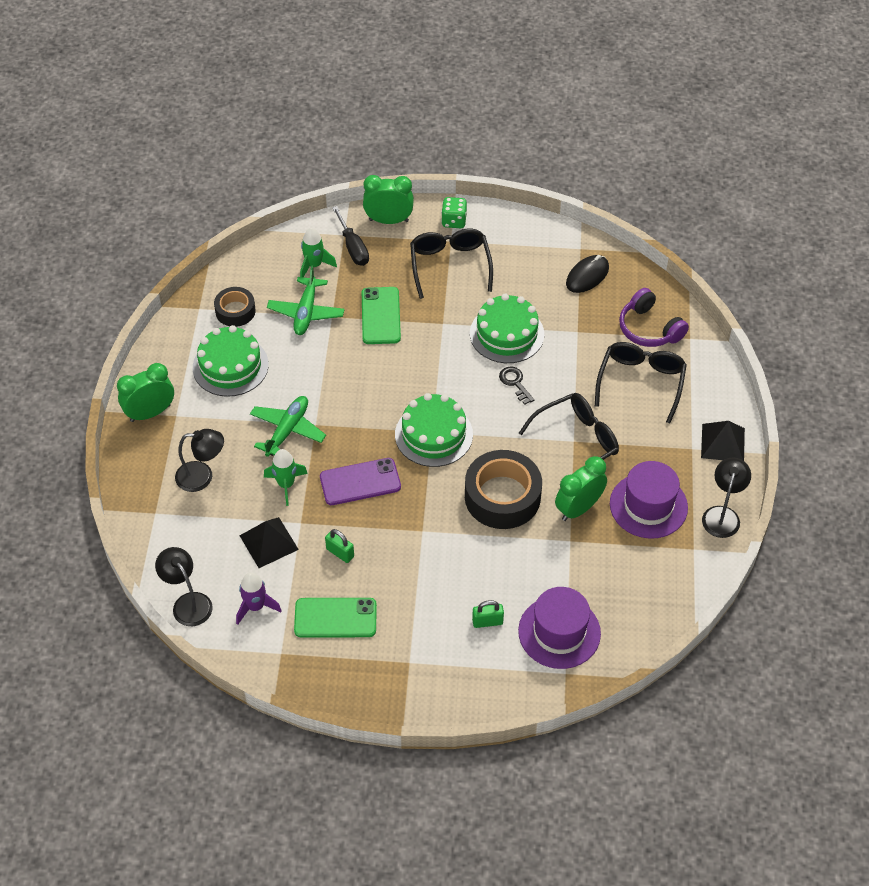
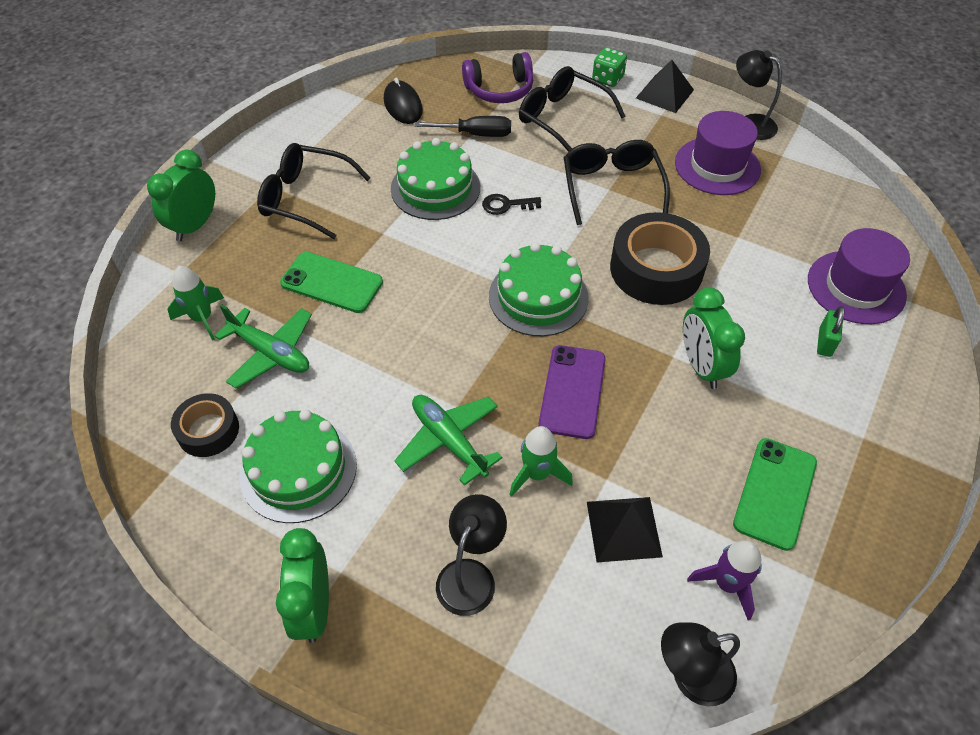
camera: 65 degrees left, 0 degrees up
green padlock [325,529,354,563] -> none
black screwdriver [332,206,369,266] -> black screwdriver moved to [414,116,511,137]
green dice [441,197,467,228] -> green dice moved to [592,48,627,87]
green clock [555,456,607,521] -> green clock moved to [683,287,745,389]

